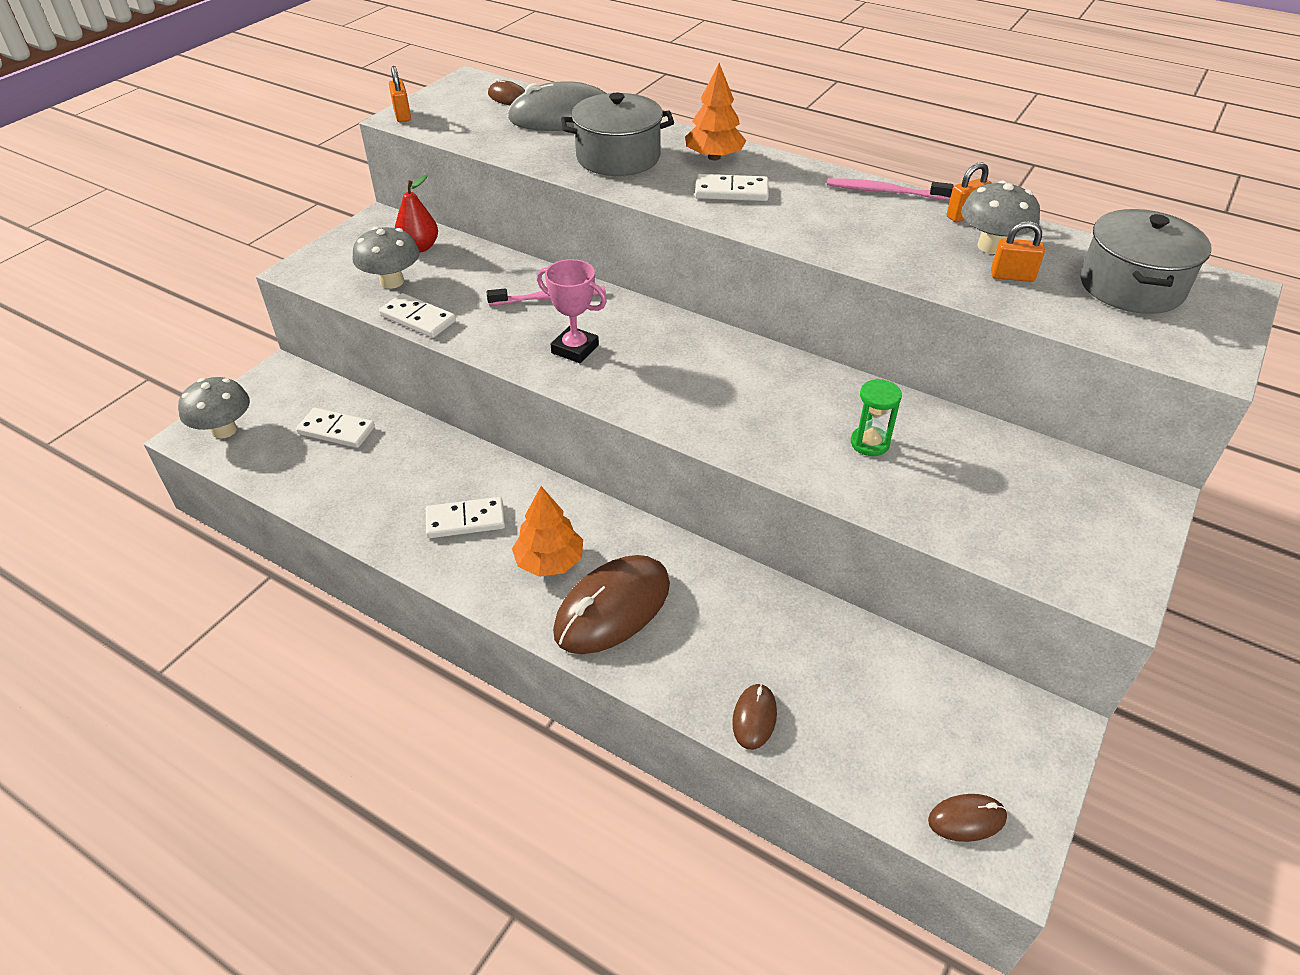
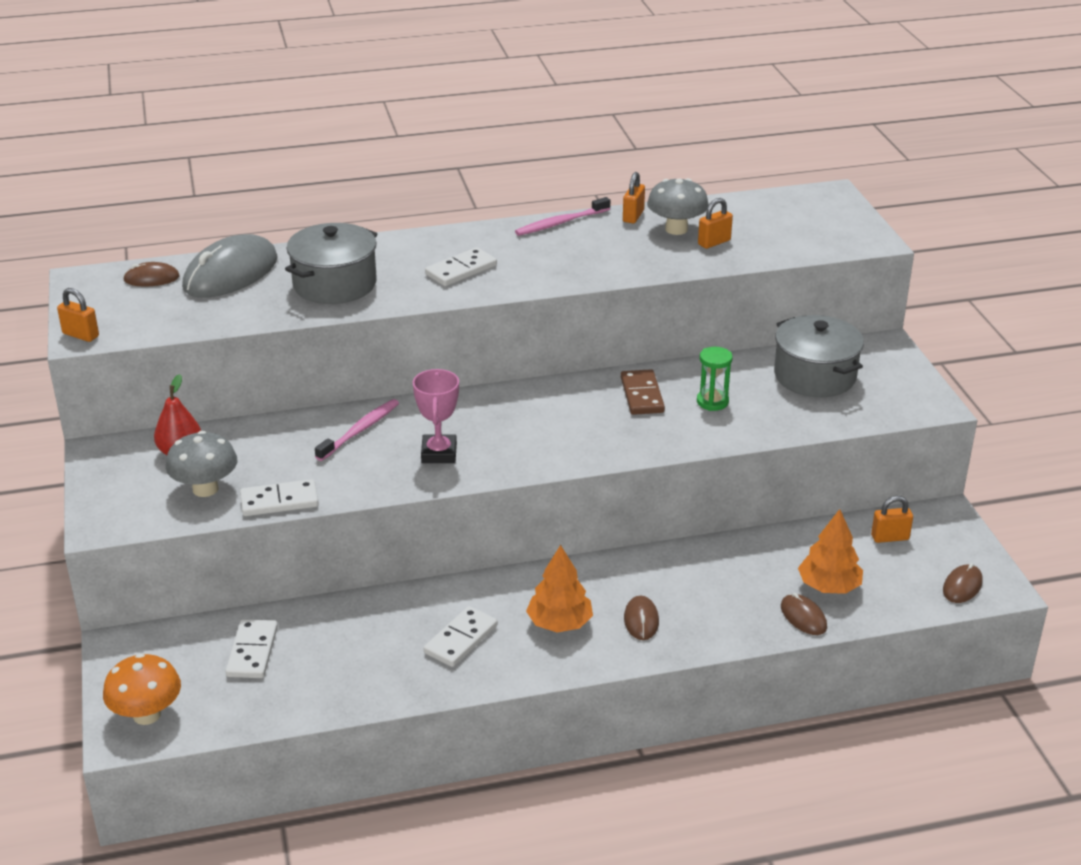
camera: 45 degrees left, 10 degrees down
grey mushroom [178,377,250,439] -> orange mushroom [103,653,181,725]
white domino [296,408,375,448] -> white domino turned 60 degrees counterclockwise [226,619,278,678]
pink trophy [537,259,607,363] -> pink trophy turned 75 degrees counterclockwise [413,369,459,463]
brown mouse [553,555,670,654] -> brown mouse [624,596,659,640], size x0.48
orange tree [685,63,747,160] -> orange tree moved to [798,509,863,594]
grey pot [1080,209,1212,314] -> grey pot moved to [774,315,864,397]
none -> brown domino [621,369,665,415]
none -> orange padlock [871,496,913,543]

